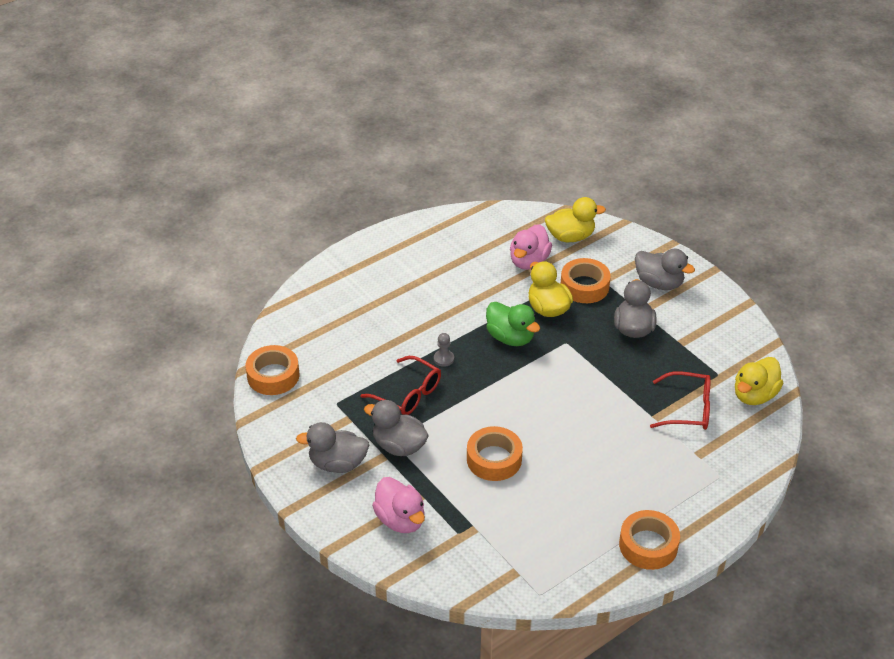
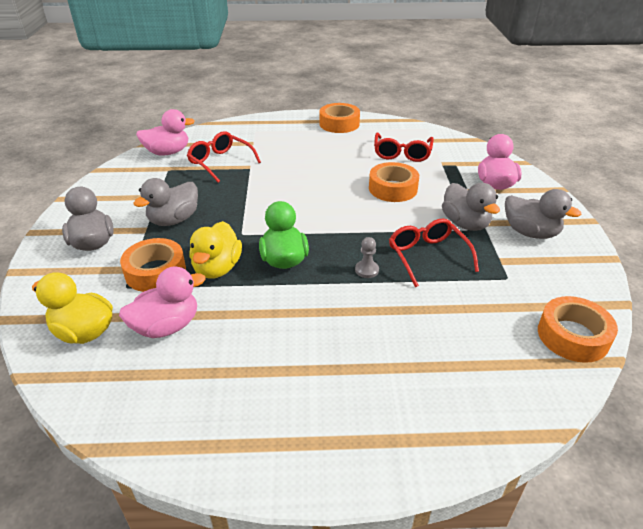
camera: 145 degrees left, 5 degrees down
yellow duck [735,357,783,405] -> pink duck [136,109,195,156]
none -> red glasses [374,133,434,162]

